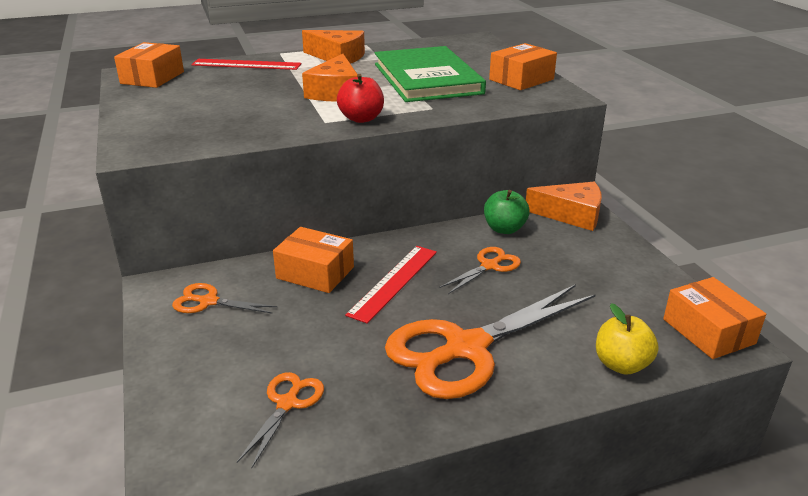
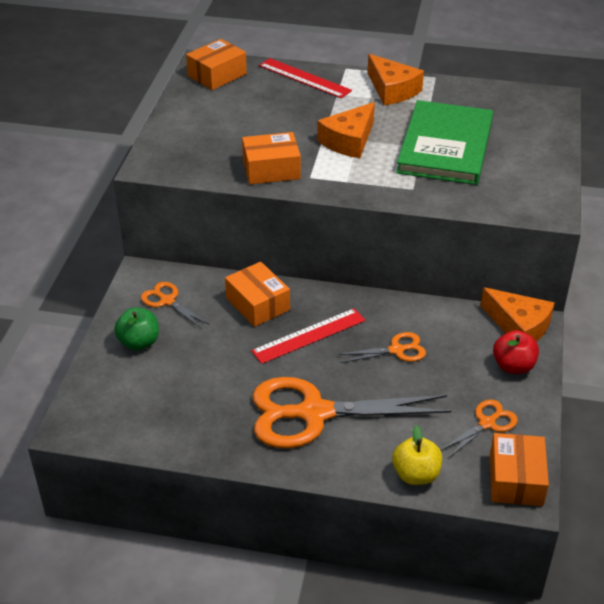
camera: 30 degrees right, 10 degrees up
orange scissors [237,372,324,468] -> orange scissors moved to [441,400,518,459]
red apple [337,74,384,123] -> red apple moved to [493,330,539,374]
green apple [484,190,530,234] -> green apple moved to [114,308,159,350]
orange box [489,43,557,90] -> orange box moved to [242,132,301,184]

